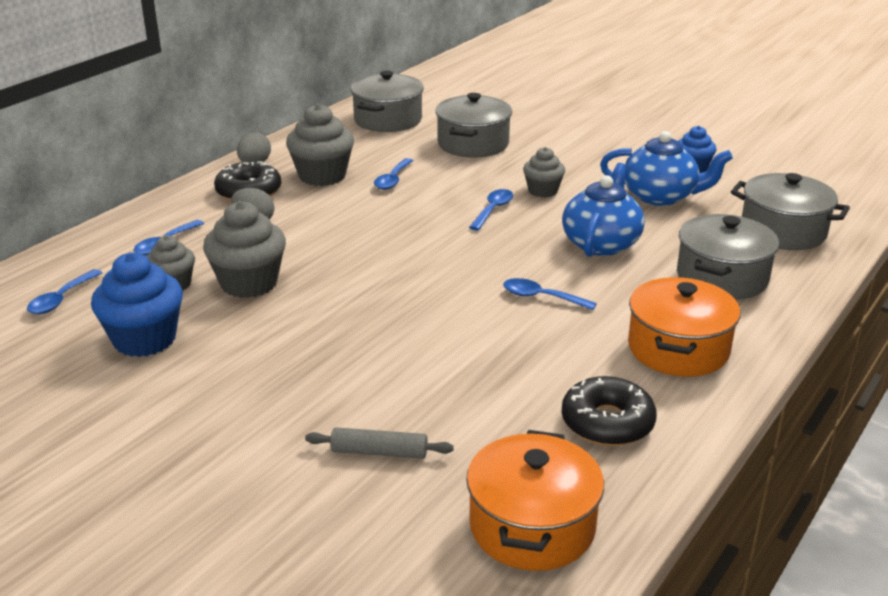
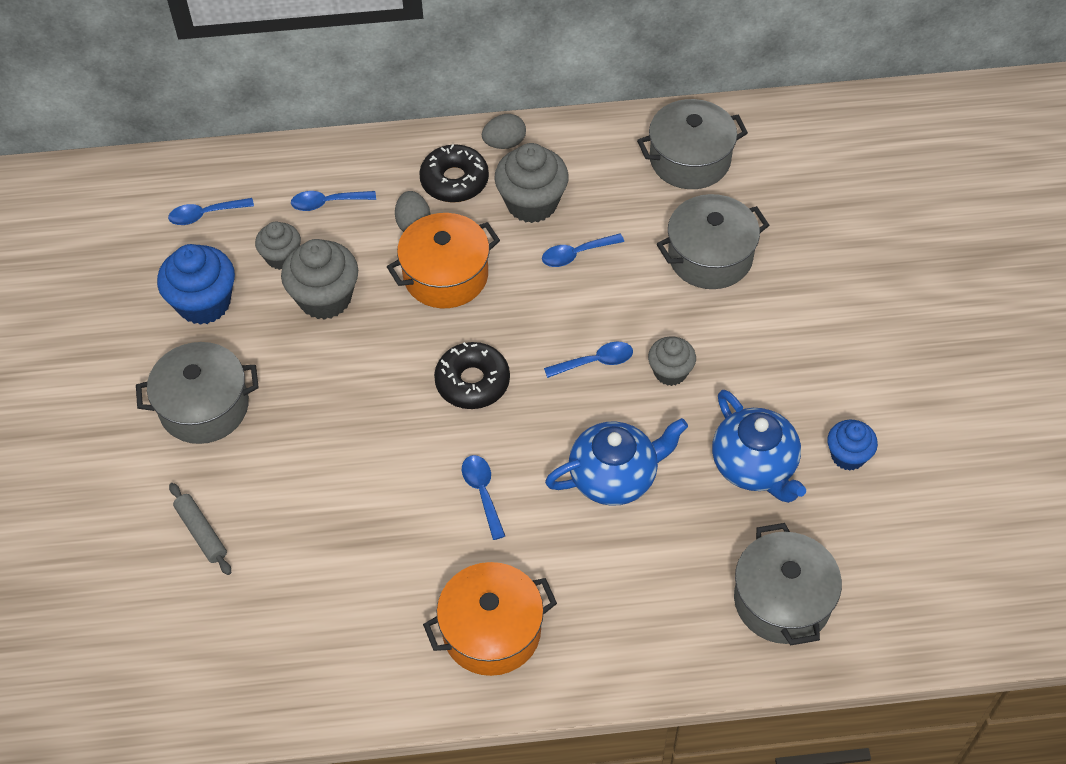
camera: 50 degrees right, 25 degrees up
orange pot [466,430,604,571] -> orange pot moved to [387,213,500,308]
black donut [561,376,657,446] -> black donut moved to [434,342,510,409]
grey pot [677,214,779,300] -> grey pot moved to [136,342,259,444]

